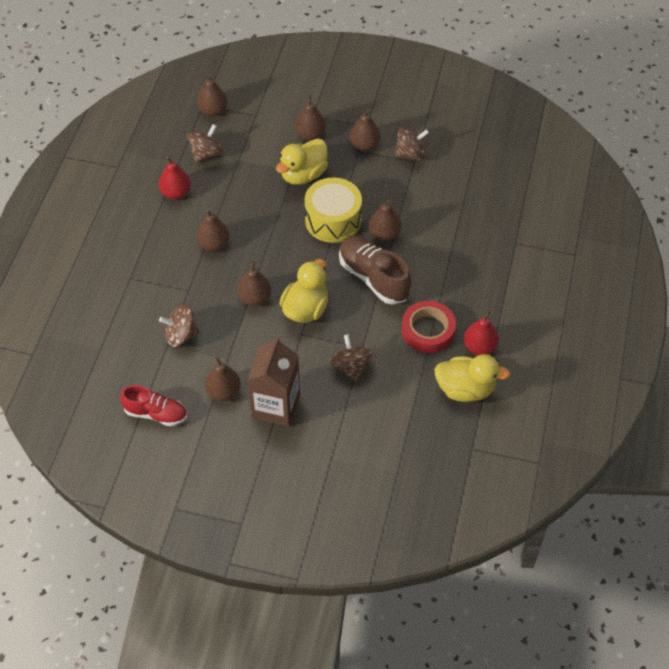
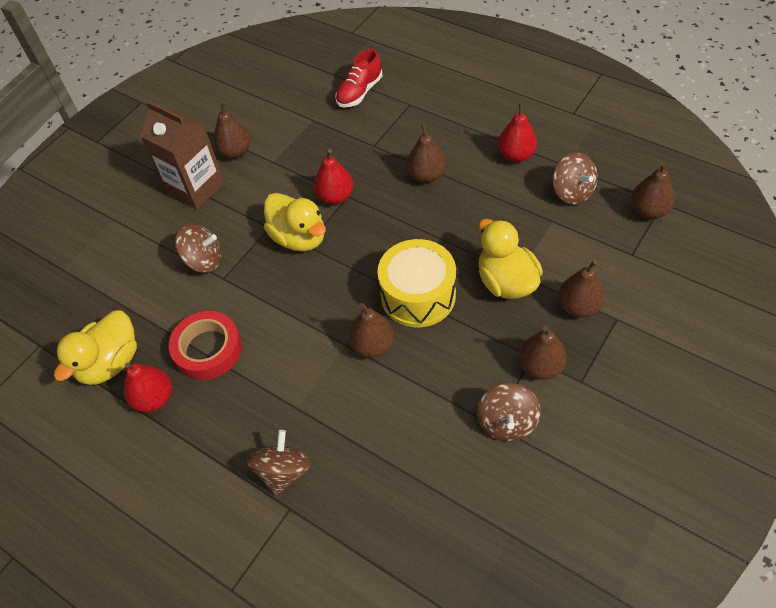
camera: 115 degrees right, 0 degrees up
red shoe [120,385,187,426] -> red shoe moved to [335,49,382,107]
brown spinning top [159,305,199,347] -> brown spinning top moved to [247,430,311,496]
brown pear [237,261,271,306] -> red pear [314,149,354,204]
brown shoe [339,236,412,304] -> none

